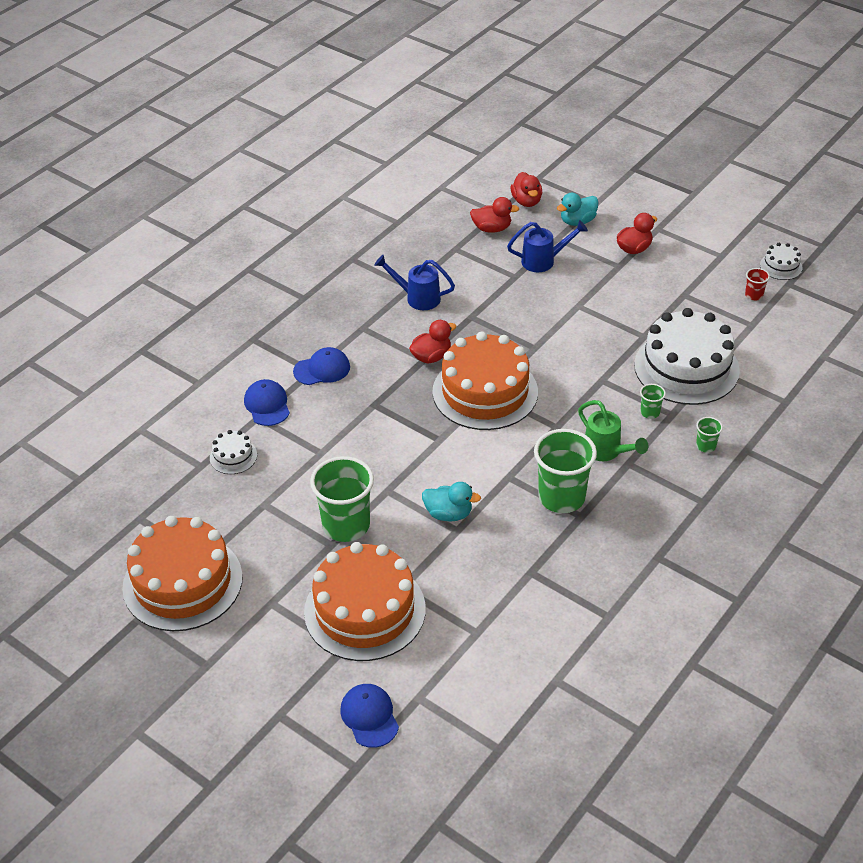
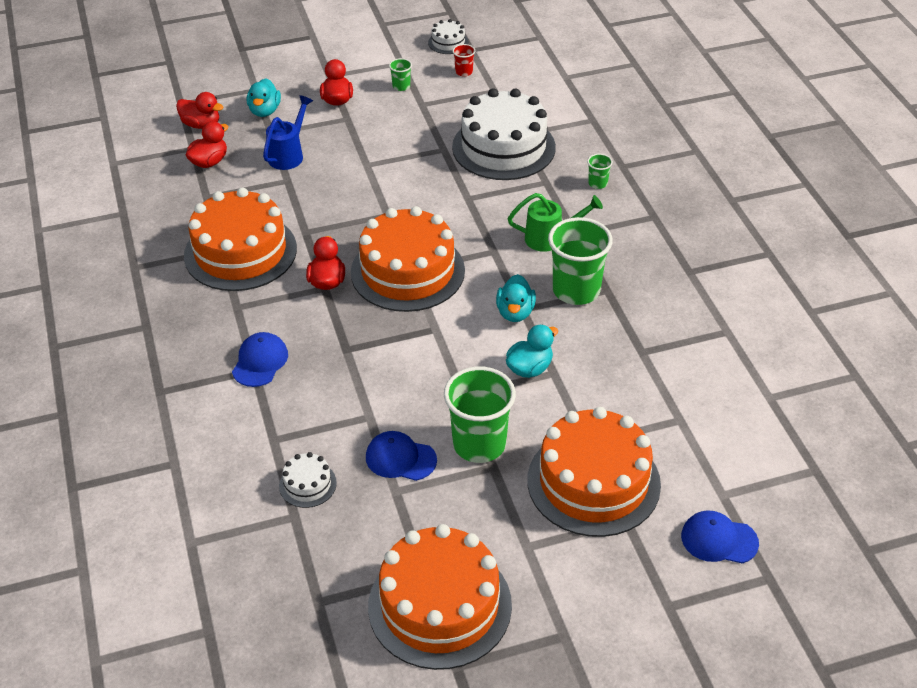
camera: 55 degrees left, 0 degrees up
blue cap [244,379,290,426] -> blue cap moved to [366,431,437,481]
blue watering can [374,255,455,310] -> orange cake [184,187,297,291]
green cup [640,384,666,419] -> green cup moved to [389,58,412,91]
none -> turquoise duck [496,274,536,322]

